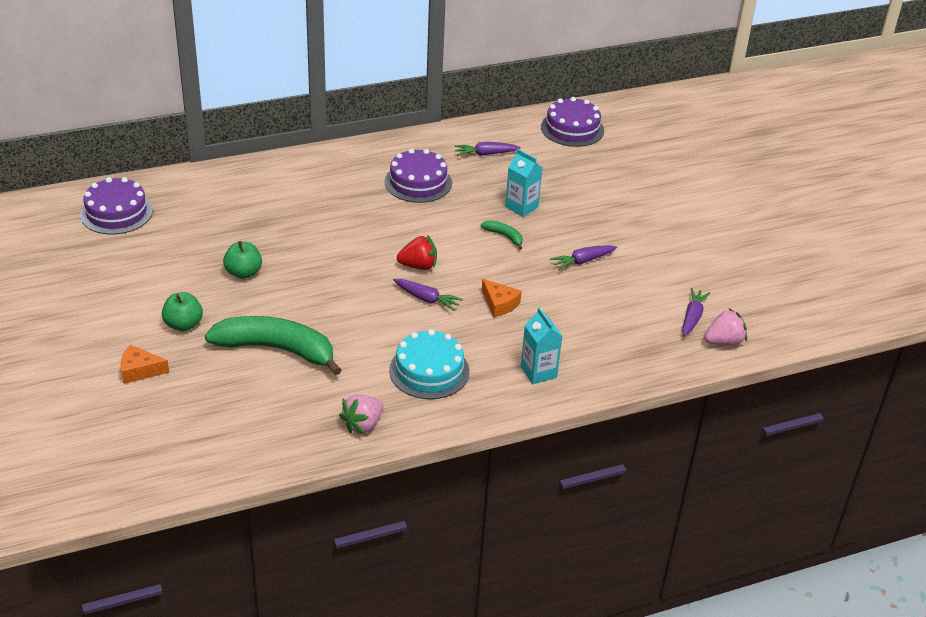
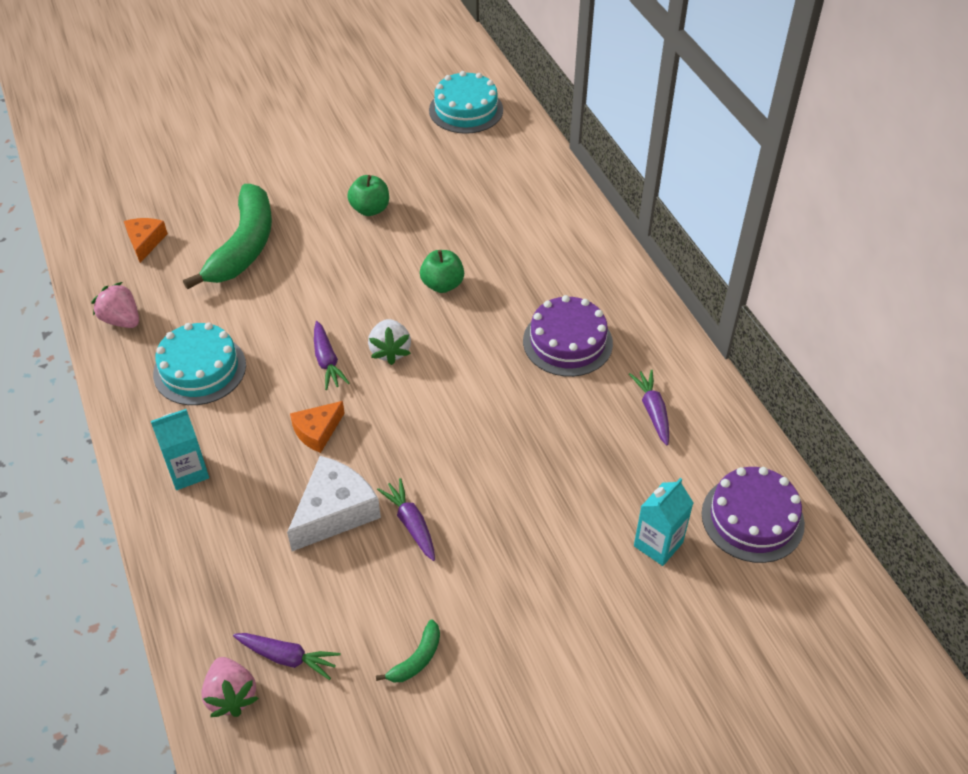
camera: 90 degrees right, 10 degrees up
purple cake [80,177,153,234] -> turquoise cake [429,71,503,134]
orange cheese [121,345,169,384] -> orange cheese moved to [124,218,168,263]
green apple [162,292,203,331] -> green apple moved to [420,250,464,293]
purple carrot [393,279,463,311] -> purple carrot turned 45 degrees counterclockwise [314,321,350,390]
red strawberry [397,235,437,270] -> white strawberry [368,319,411,365]
green banana [481,220,523,249] -> green banana moved to [376,619,440,682]
turquoise carton [505,149,542,217] -> turquoise carton moved to [634,478,693,566]
none -> white cheese [287,456,381,551]

